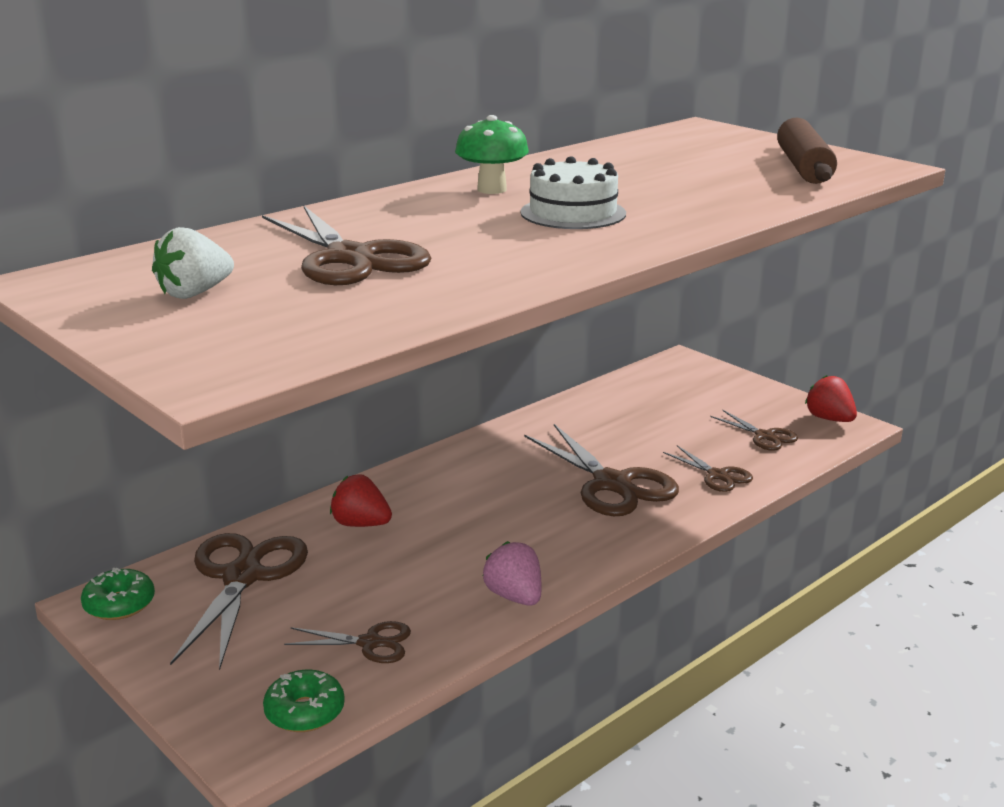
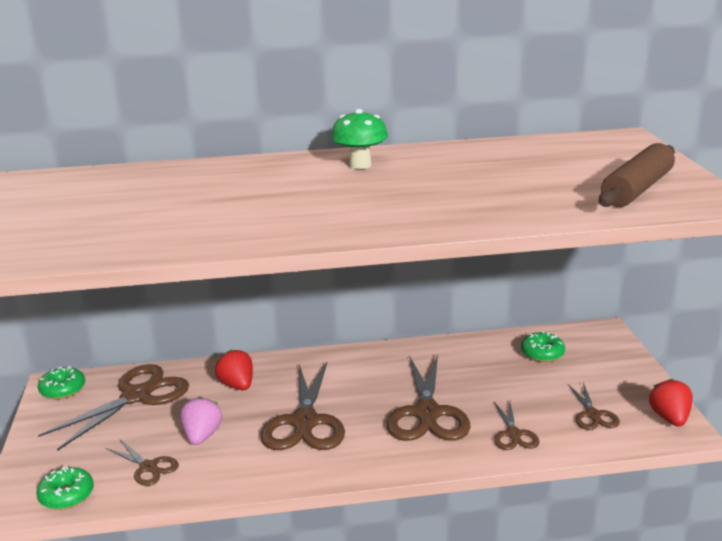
camera: 35 degrees right, 0 degrees up
white strawberry [152,227,234,299] -> none
brown scissors [262,206,431,285] -> brown scissors moved to [261,362,345,450]
pink strawberry [483,541,541,606] -> pink strawberry moved to [180,396,222,445]
white cake [520,156,626,229] -> none
none -> green donut [521,331,565,362]

